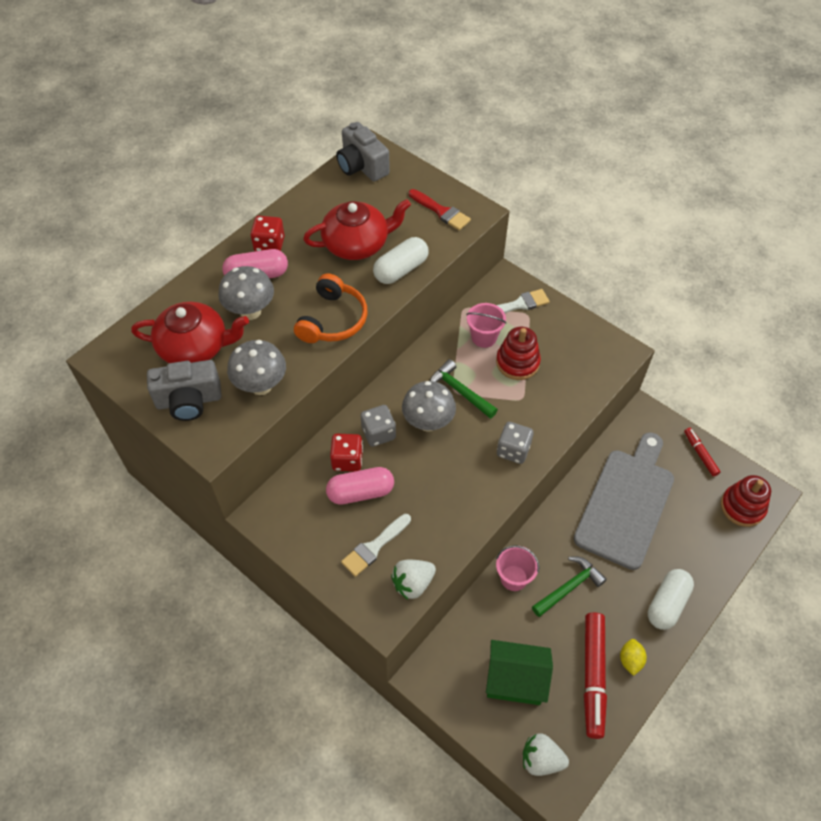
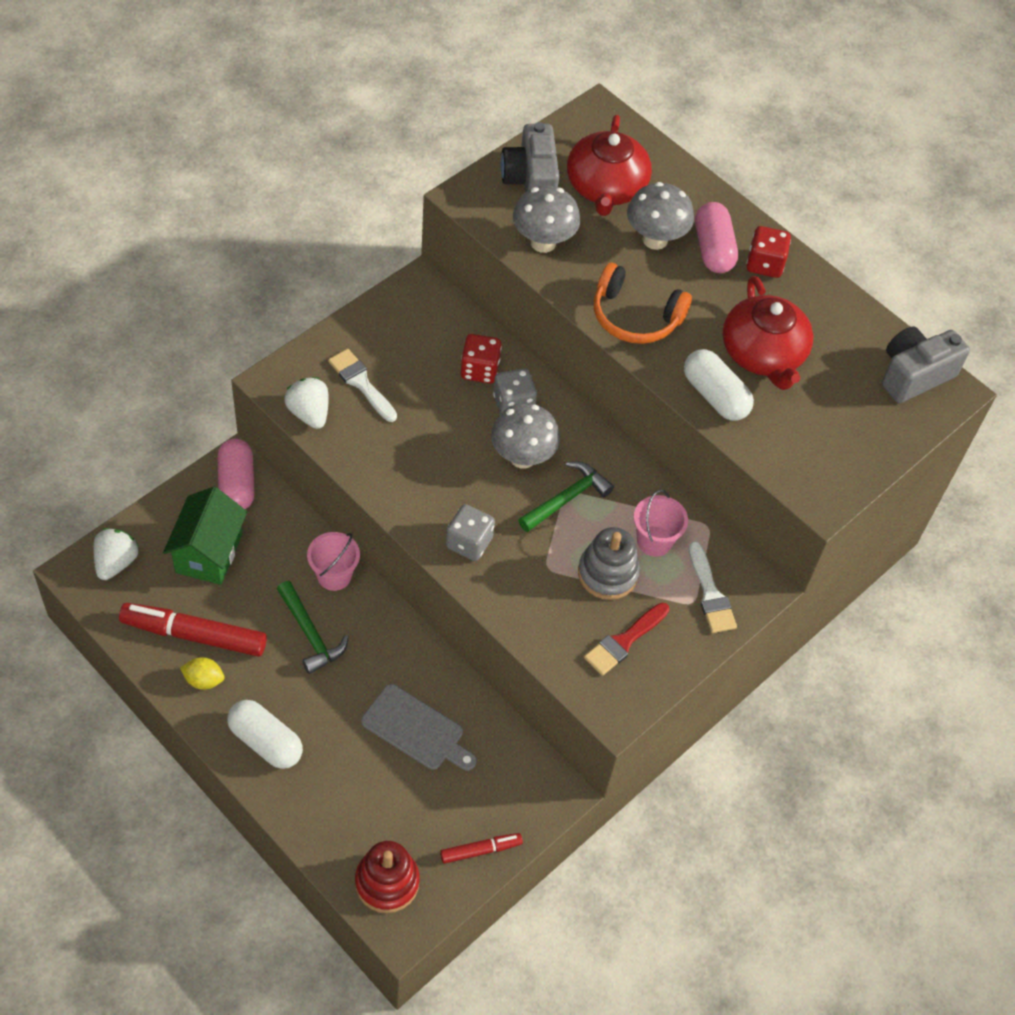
camera: 90 degrees right, 0 degrees up
pink capsule [326,467,394,505] -> pink capsule moved to [217,439,255,509]
red brush [409,189,471,230] -> red brush moved to [584,603,669,676]
red stacking toy [496,327,541,380] -> grey stacking toy [578,527,640,600]
grey cutting board [574,432,674,570] -> grey cutting board [361,684,477,770], size x0.57

